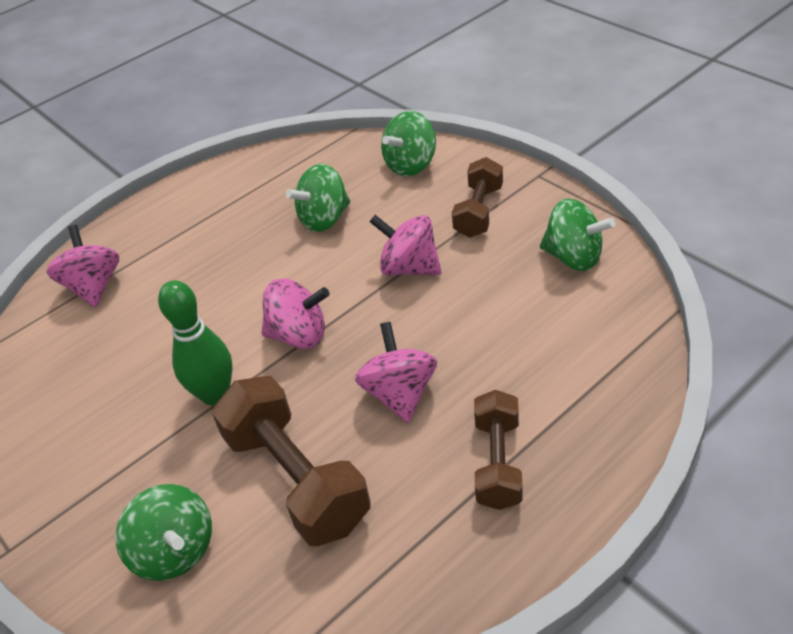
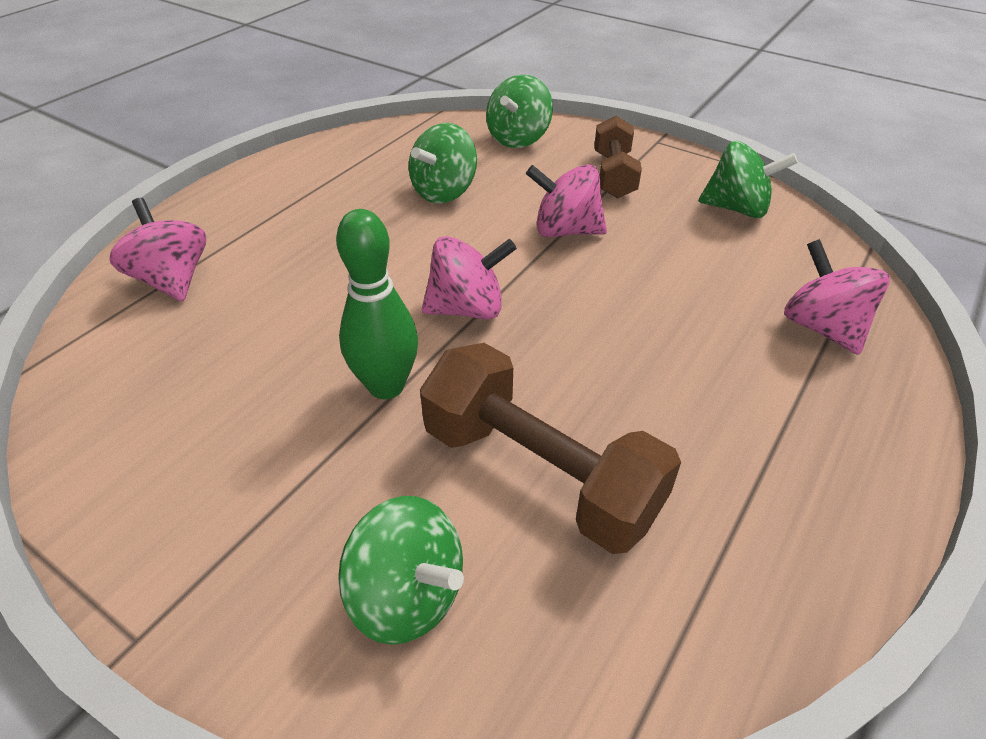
camera: 20 degrees left, 0 degrees up
pink spinning top [355,322,437,423] -> pink spinning top moved to [784,239,890,355]
brown dumbbell [474,390,523,510] -> none

